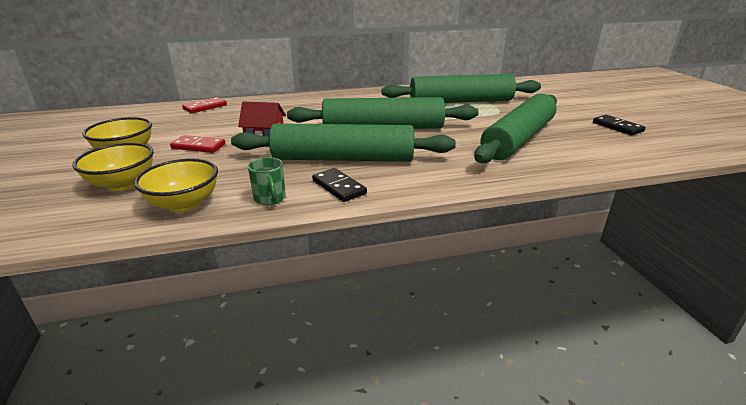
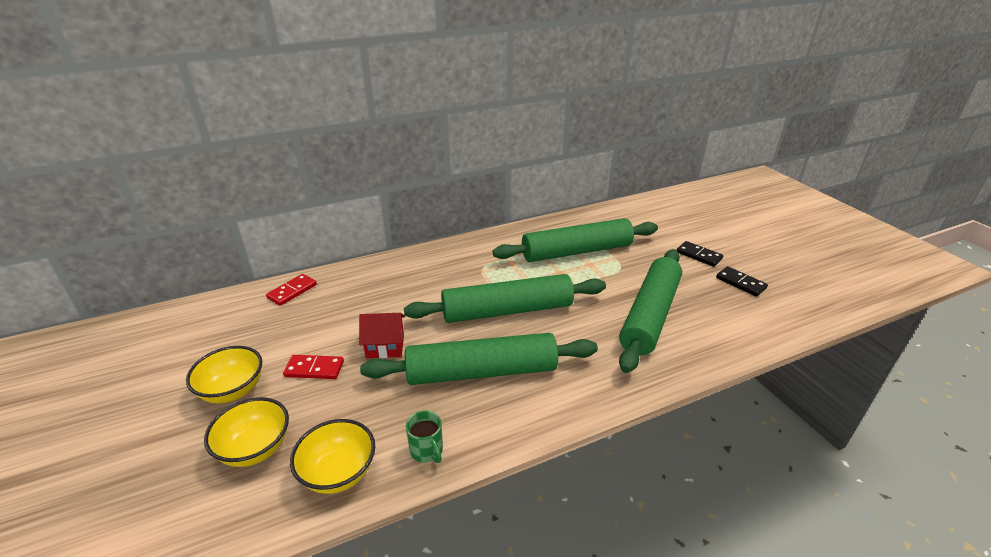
camera: 10 degrees left, 5 degrees up
black domino [312,168,367,202] -> black domino moved to [677,241,723,267]

